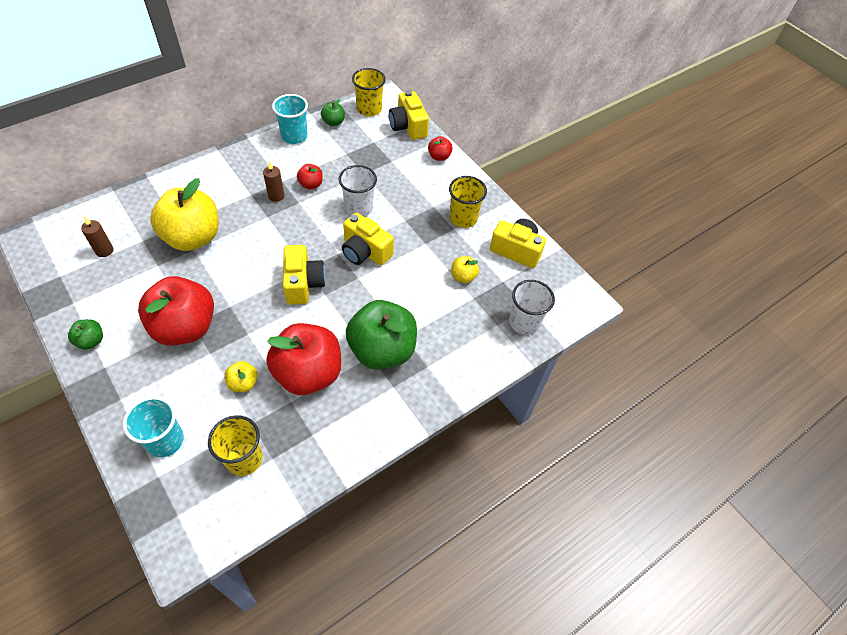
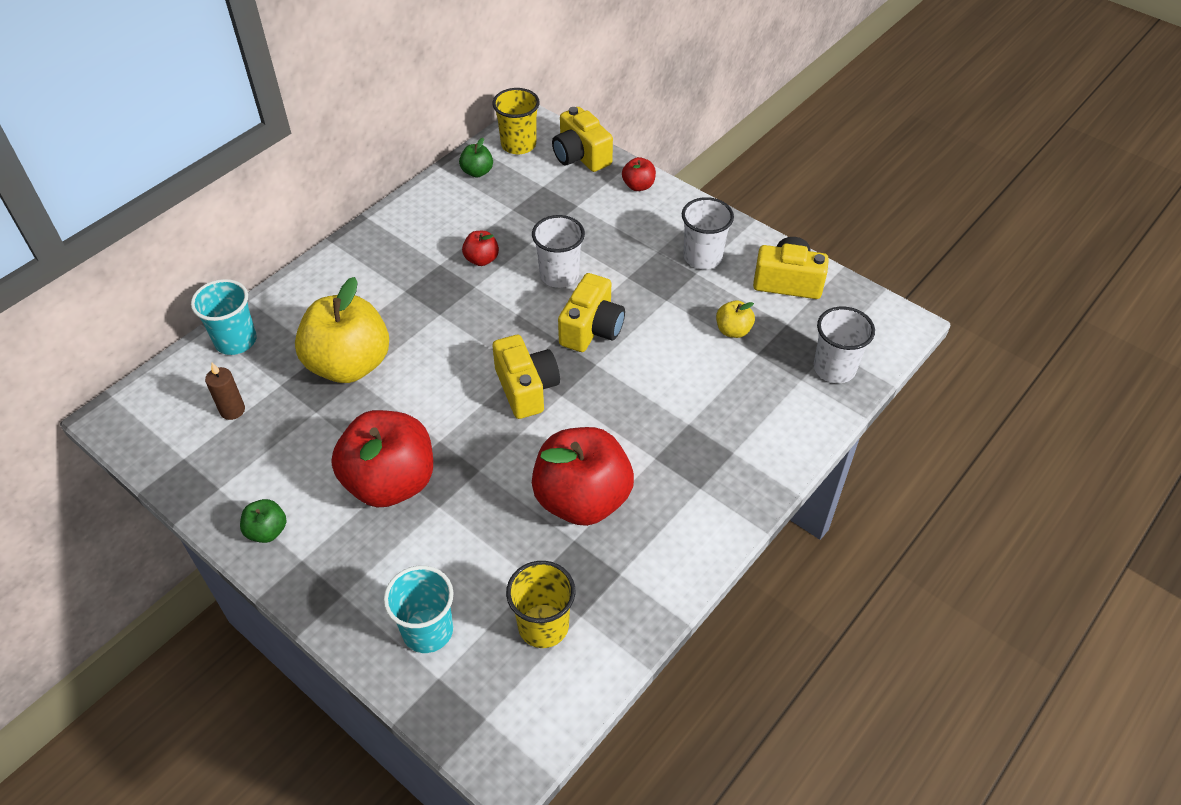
camera: 10 degrees left, 5 degrees down
yellow apple [225,361,258,392] -> none
brown candle [263,161,284,202] -> none
turquoise cup [272,94,308,144] -> turquoise cup moved to [191,279,257,355]
yellow camera [342,213,394,266] -> yellow camera turned 90 degrees counterclockwise [558,273,625,352]
green apple [346,300,417,370] -> none
yellow cup [449,176,487,228] -> white cup [682,197,734,269]

